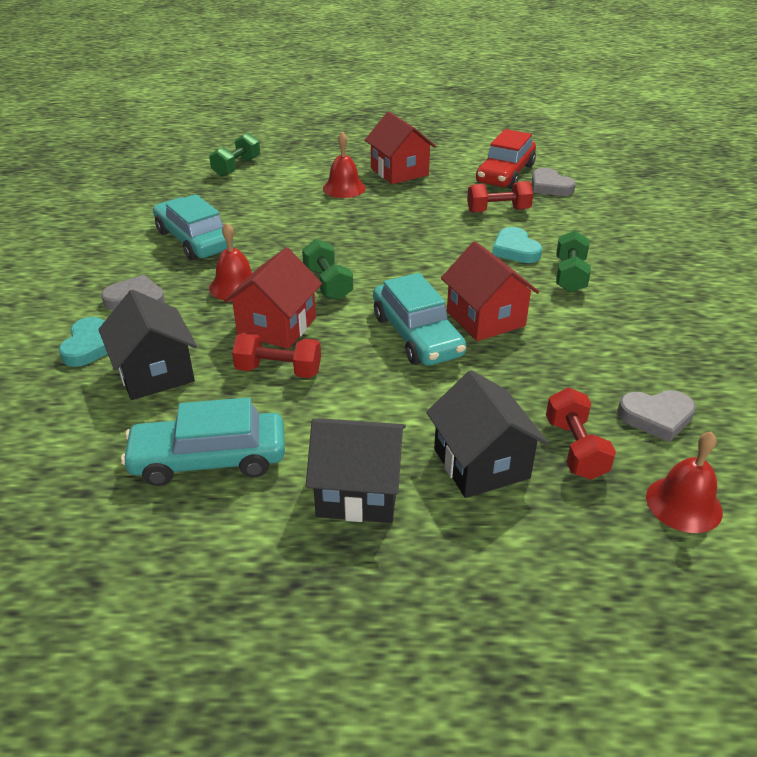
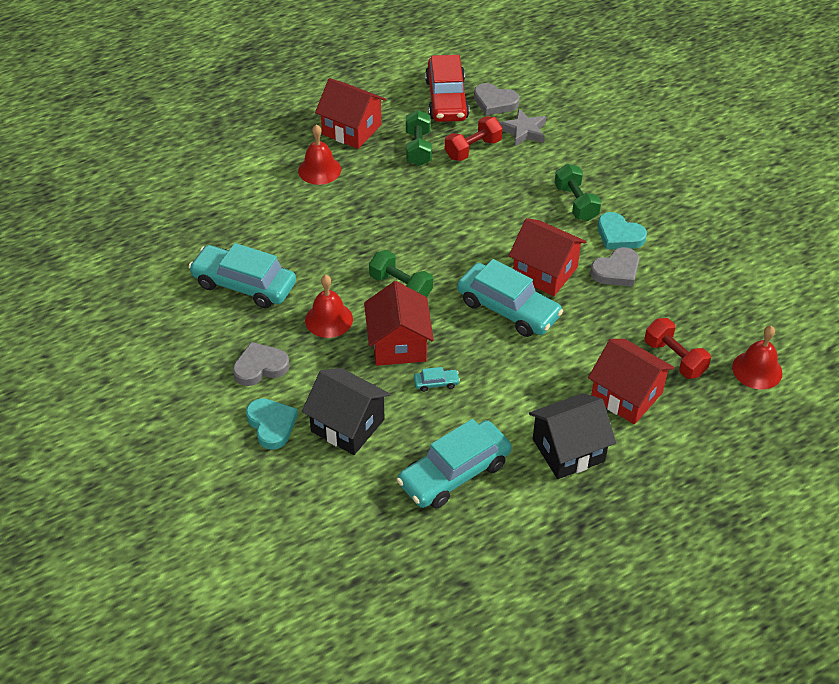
camera: 30 degrees left, 10 degrees up
green dumbbell [209,133,260,177] -> green dumbbell moved to [406,110,432,166]
red dumbbell [232,332,321,378] -> turquoise car [414,367,460,392]
black house [426,370,548,498] -> red house [588,339,675,424]
turquoise heart [492,227,542,263] -> turquoise heart moved to [598,212,647,249]
grey heart [617,390,696,442] -> grey heart moved to [590,247,639,287]
none -> grey star [499,109,546,146]

